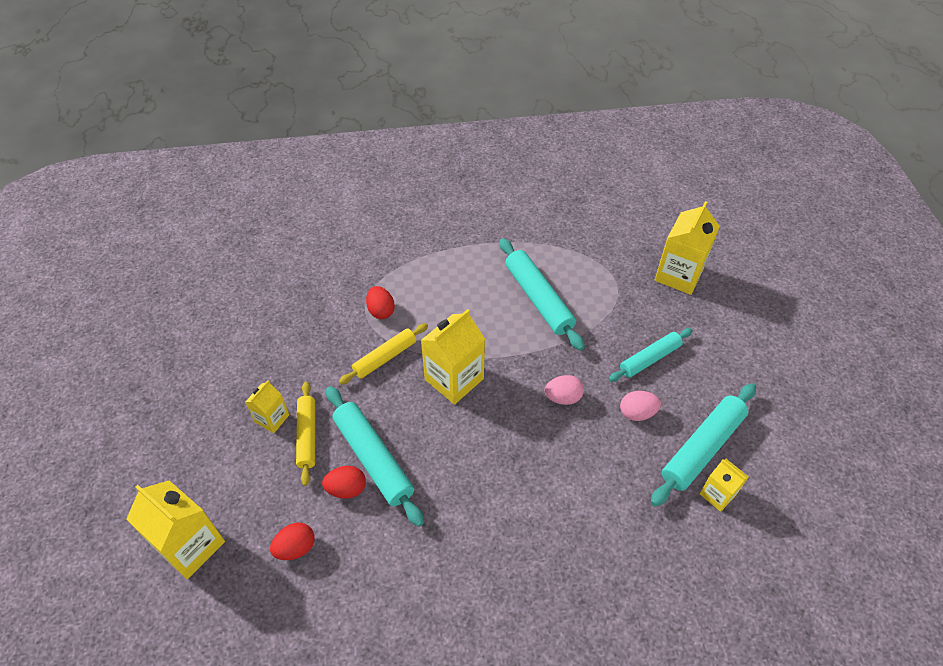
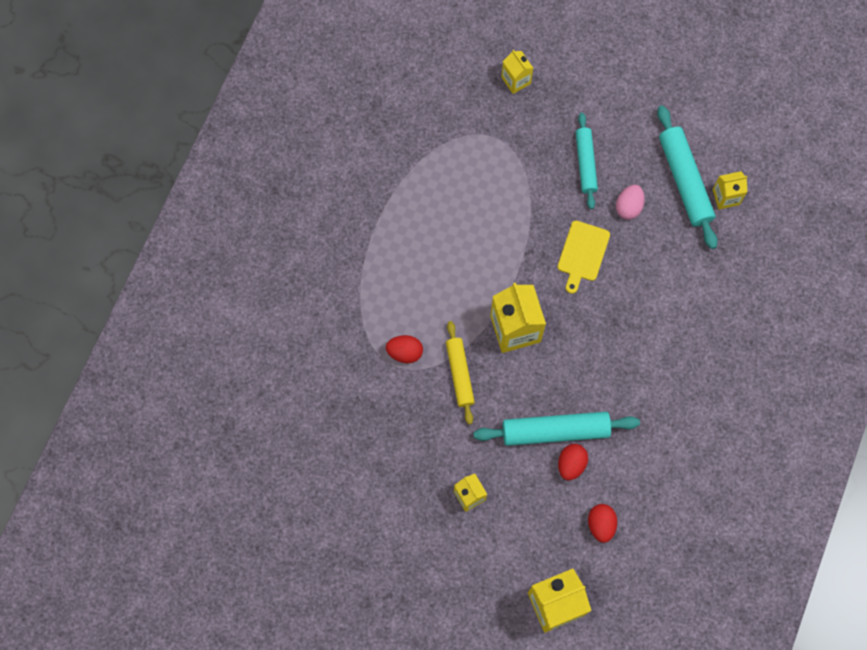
camera: 60 degrees left, 20 degrees up
yellow rolling pin [296,382,315,486] -> none
turquoise rolling pin [499,238,585,351] -> none
pink egg [545,375,584,405] -> yellow cutting board [558,221,610,294]
yellow carton [655,201,720,295] -> yellow carton [501,50,533,94], size x0.56

